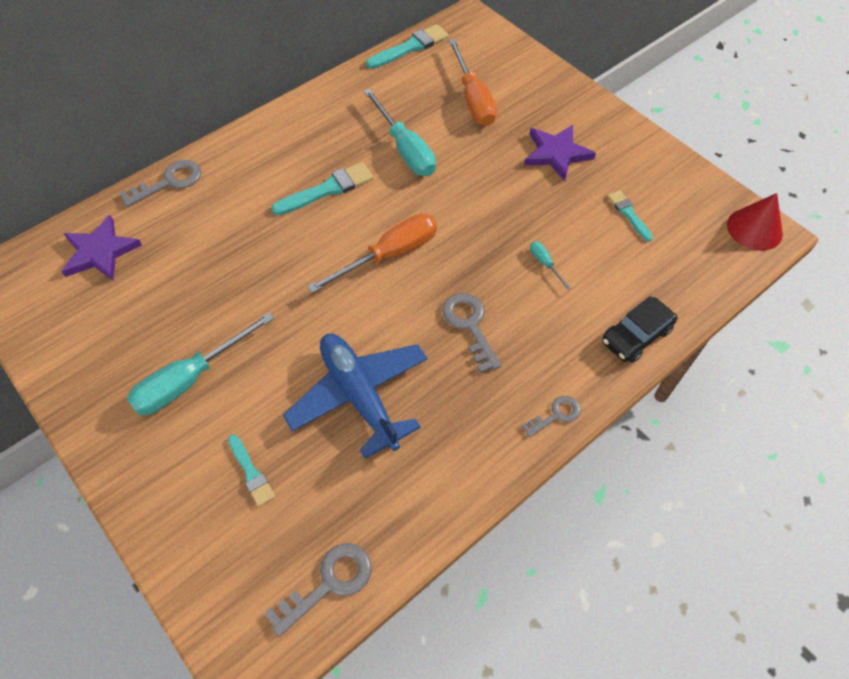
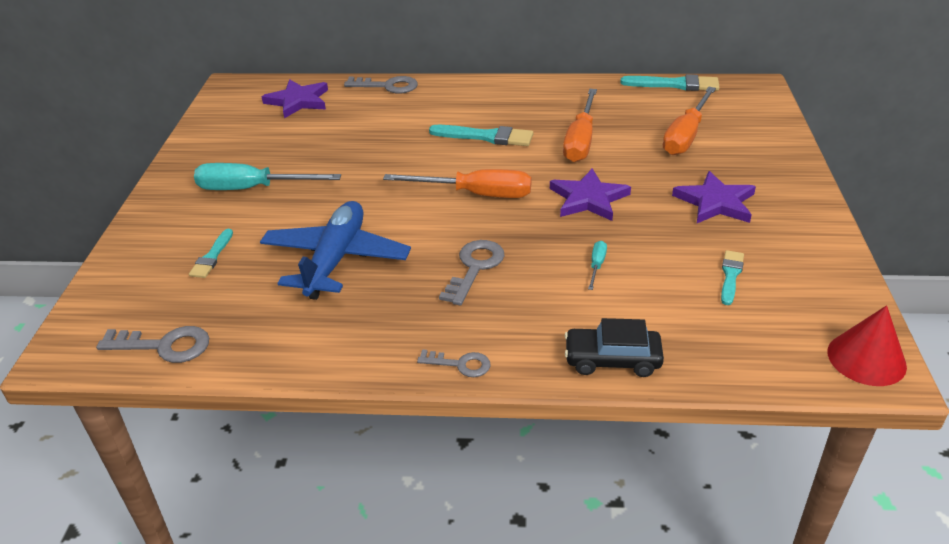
camera: 45 degrees right, 20 degrees down
turquoise screwdriver [364,89,436,176] -> orange screwdriver [563,89,597,162]
none -> purple star [550,168,631,221]

